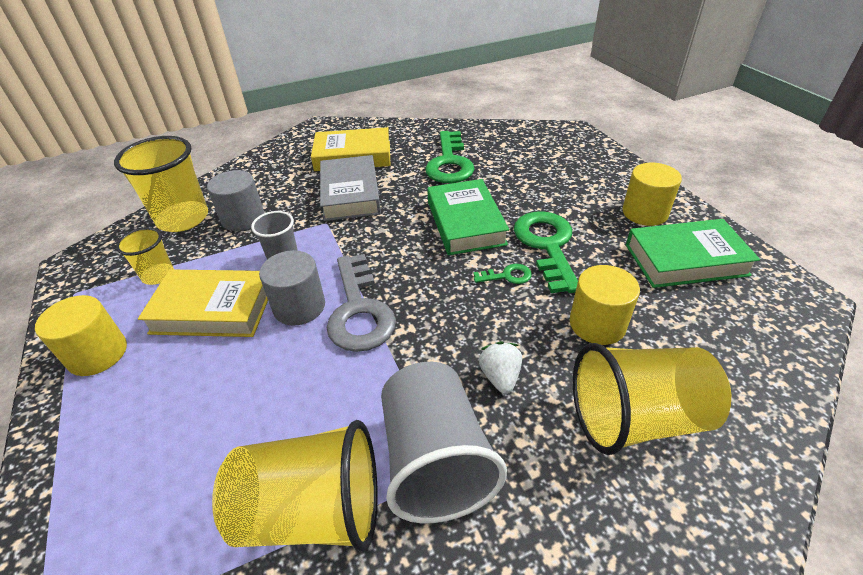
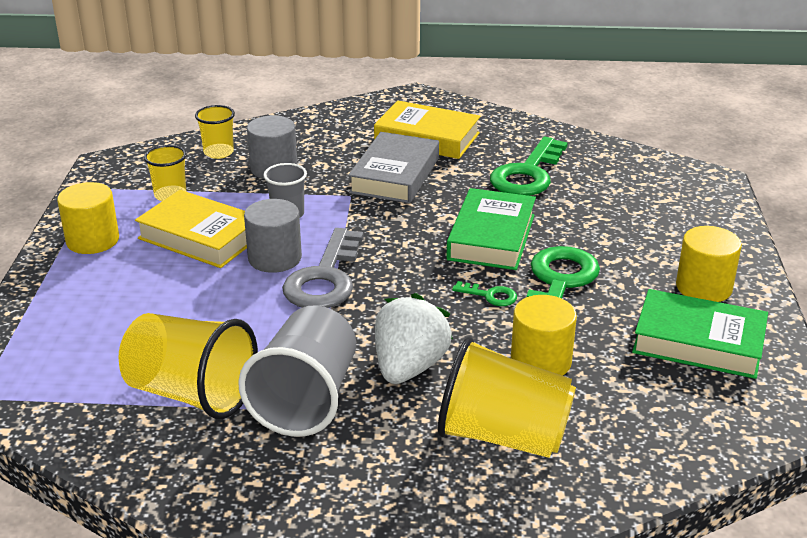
camera: 25 degrees right, 10 degrees down
yellow cup [114,136,208,232] -> yellow cup [195,105,235,159], size x0.54
white strawberry [479,341,522,394] -> white strawberry [375,293,453,384], size x1.80

